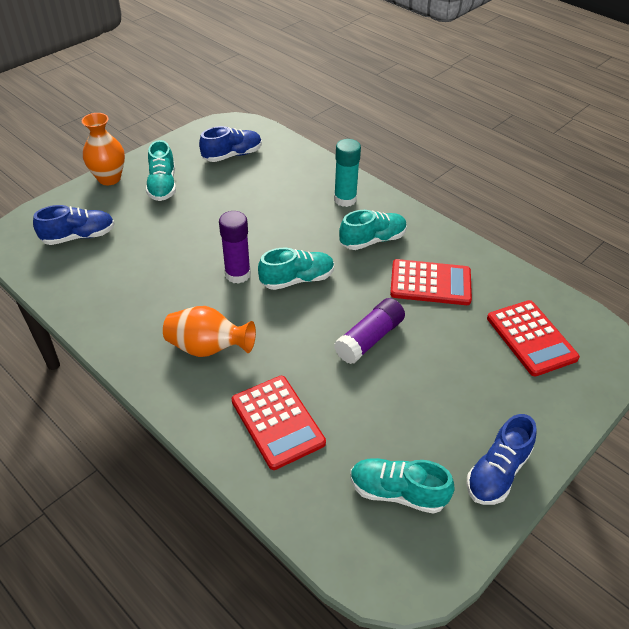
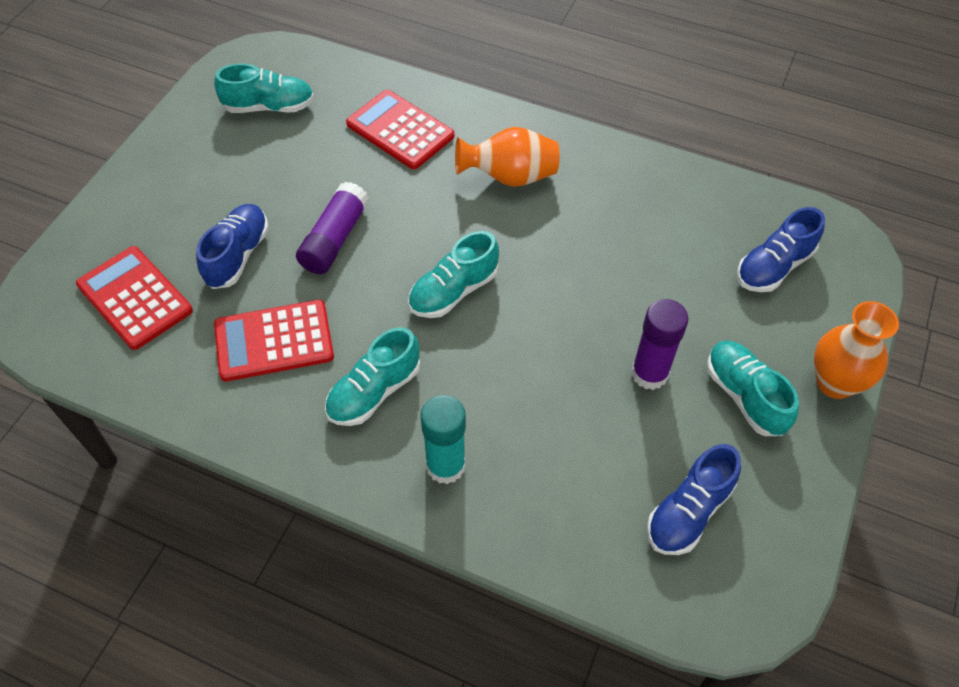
camera: 160 degrees right, 10 degrees up
purple glue stick [219,211,251,284] -> purple glue stick moved to [632,299,688,390]
blue shoe [467,414,536,505] -> blue shoe moved to [196,204,269,289]

